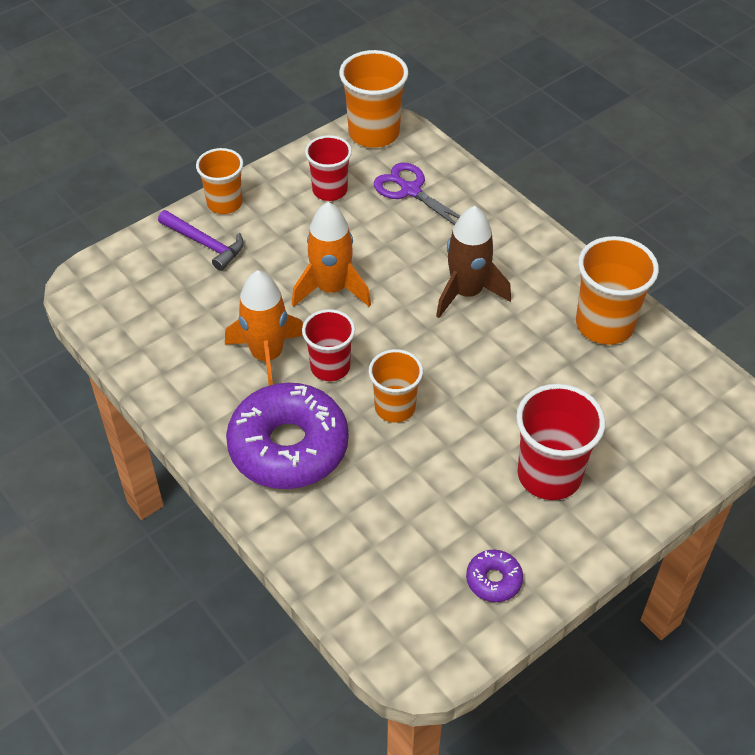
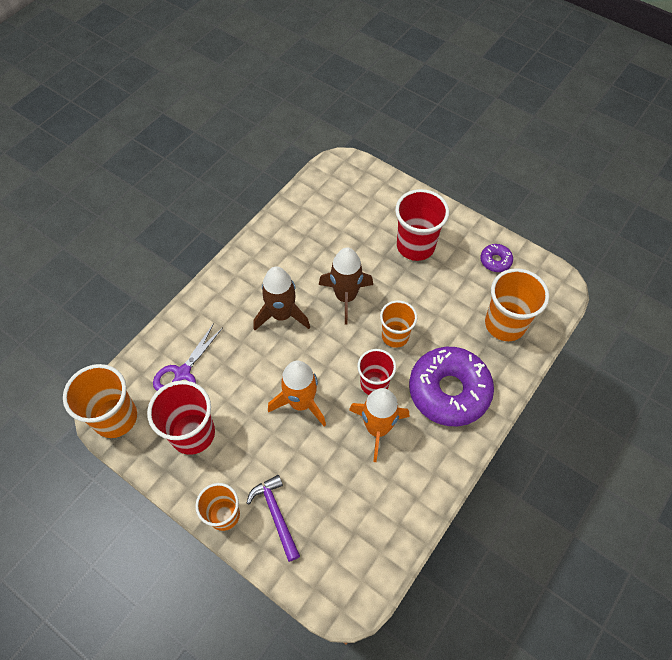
camera: 105 degrees left, 10 degrees up
purple hammer [158,210,244,271] -> purple hammer turned 45 degrees counterclockwise [247,475,300,562]
red cup [305,135,352,201] -> red cup [147,380,215,455], size x1.52
orange cup [576,236,659,345] -> orange cup moved to [485,268,549,341]
none -> brown rocket [319,247,373,325]

